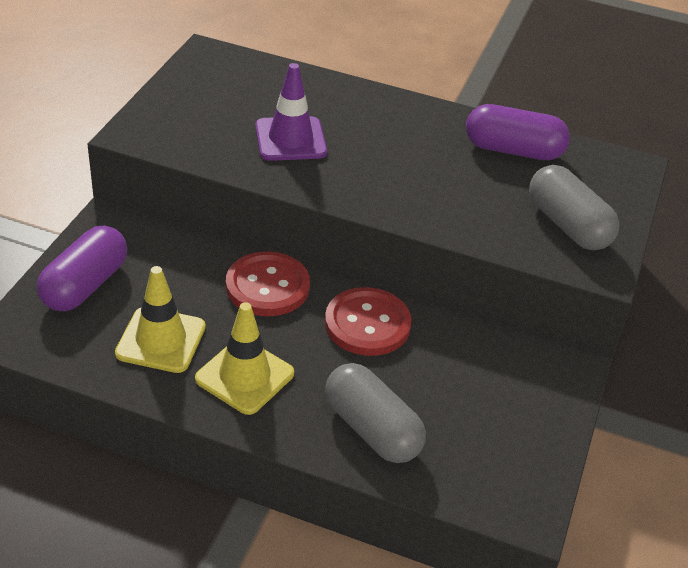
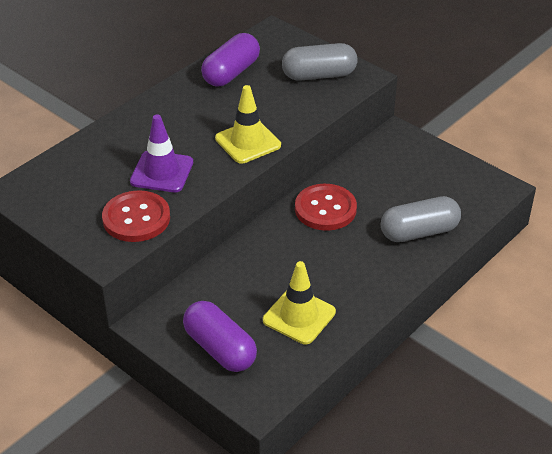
camera: 65 degrees left, 0 degrees up
yellow traffic cone [195,302,294,415] -> yellow traffic cone moved to [215,85,281,164]
red button [226,251,310,316] -> red button moved to [102,190,170,242]

